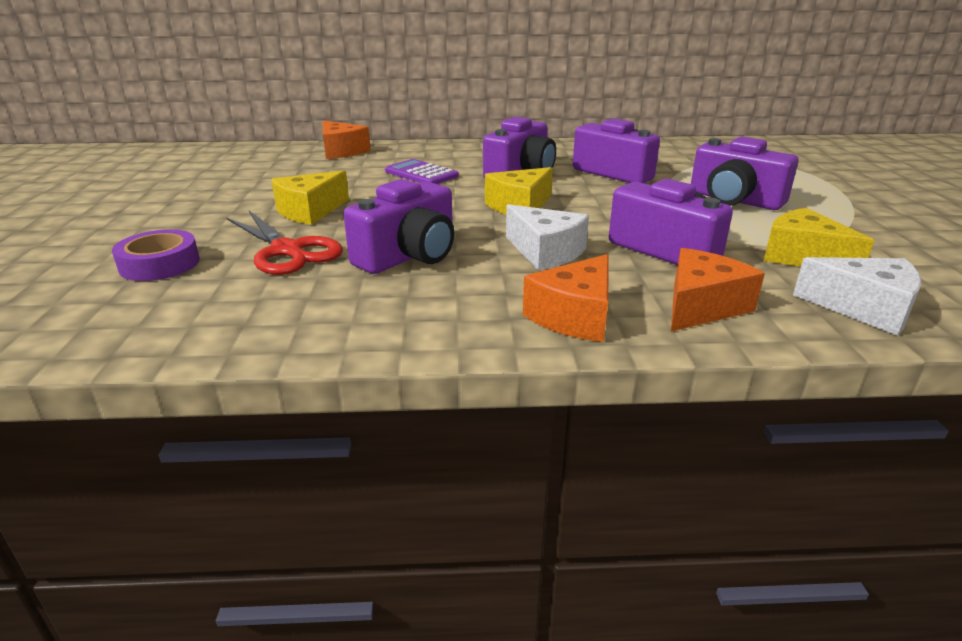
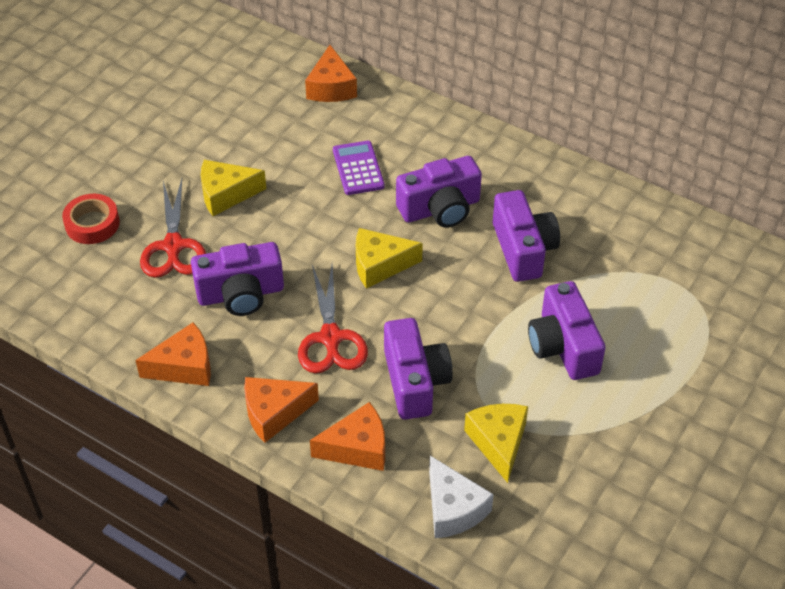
camera: 35 degrees right, 20 degrees up
purple tape [112,229,200,281] -> red tape [62,194,120,244]
white cheese [506,204,589,271] -> red scissors [298,265,368,373]
none -> orange cheese [135,322,211,386]

